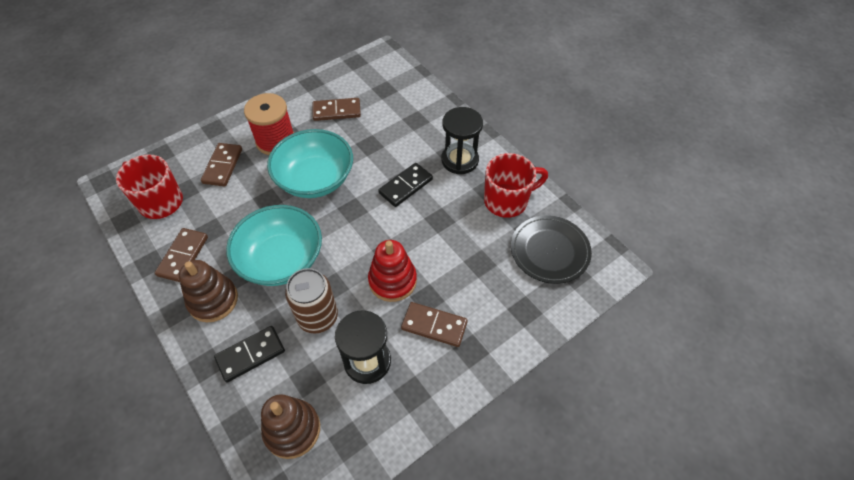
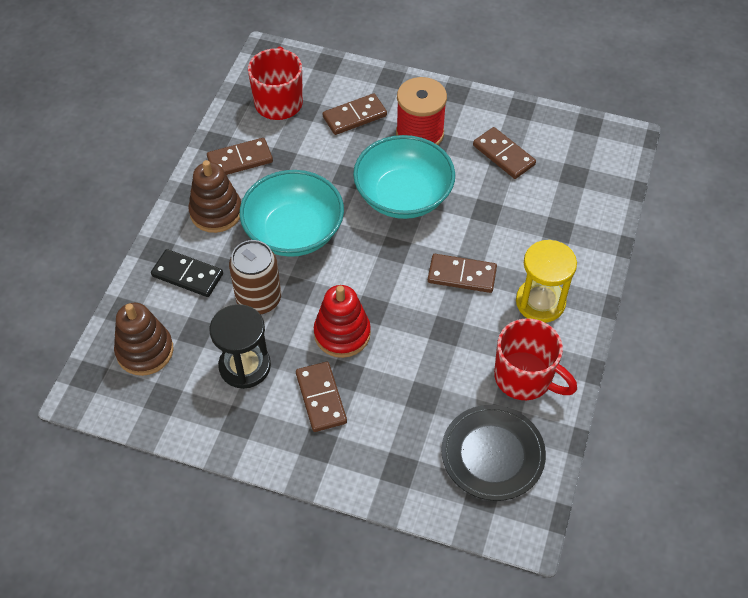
camera: 55 degrees right, 0 degrees up
black domino [378,163,433,207] -> brown domino [428,254,497,293]
black hourglass [441,107,483,174] -> yellow hourglass [516,240,577,323]

